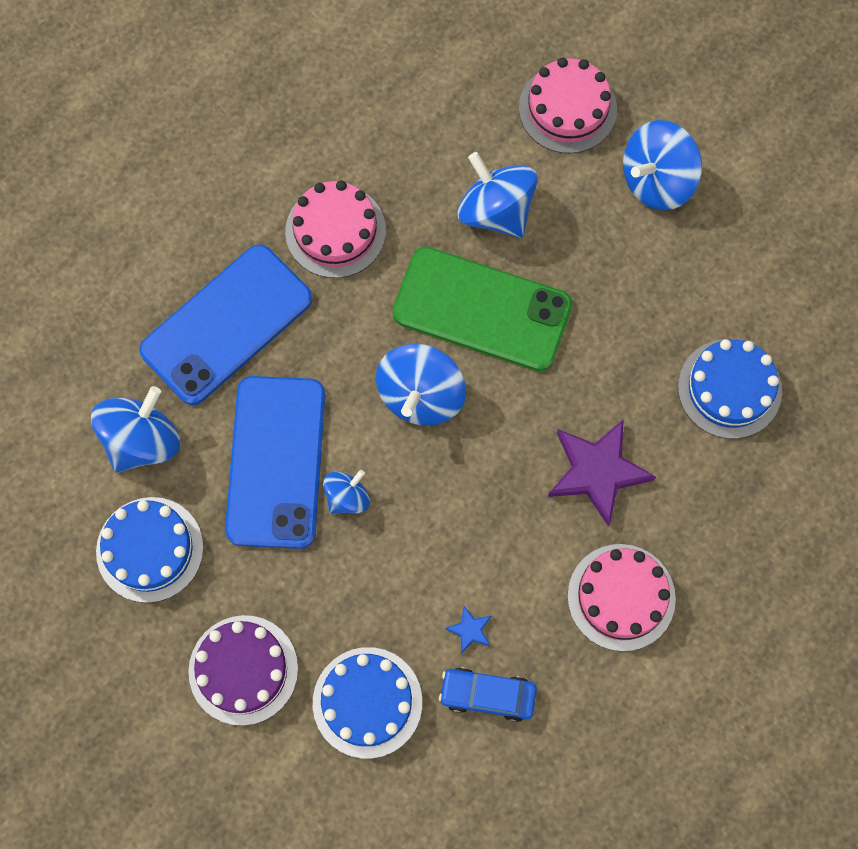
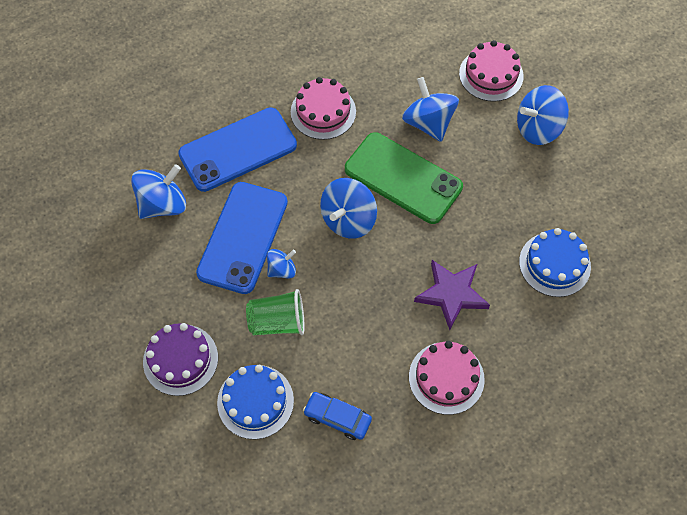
camera: 15 degrees right, 10 degrees down
blue cake [96,497,204,603] -> none
blue star [445,606,491,654] -> none
none -> green cup [246,289,305,335]

